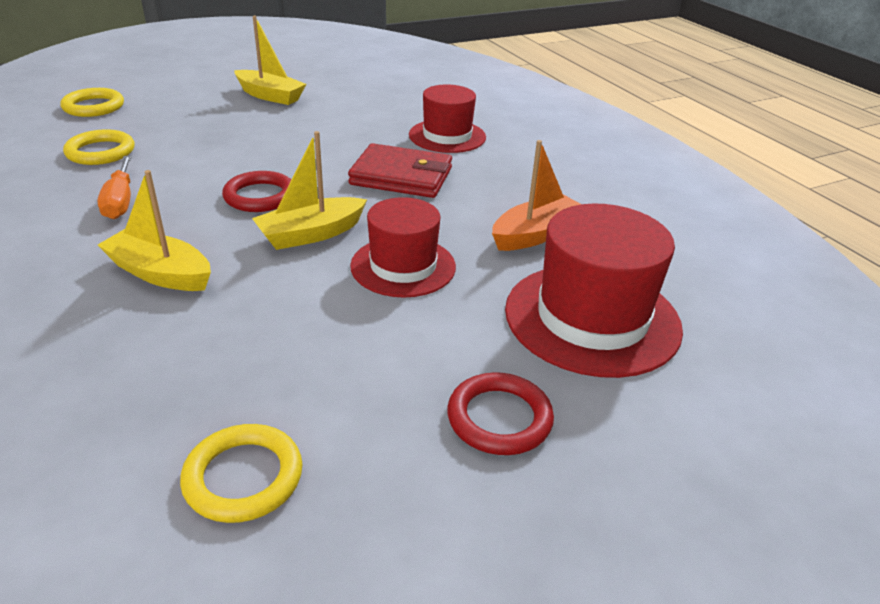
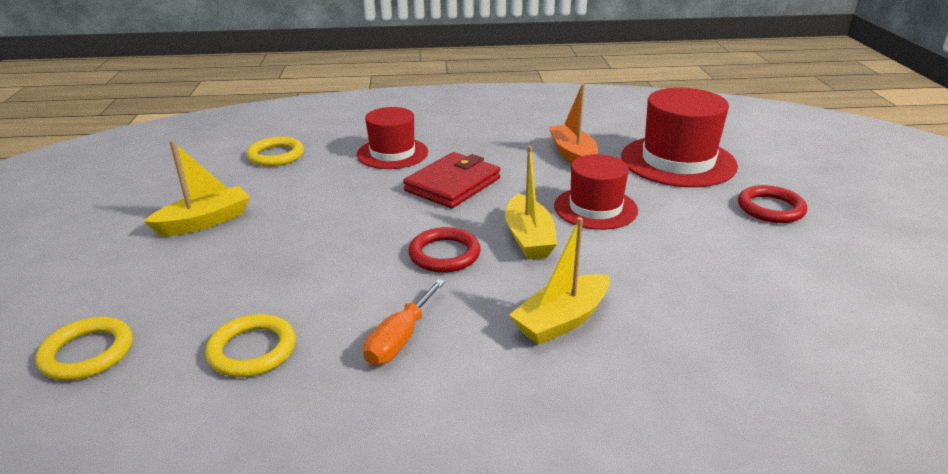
camera: 65 degrees left, 5 degrees down
orange screwdriver [97,156,132,219] -> orange screwdriver turned 105 degrees clockwise [363,279,445,365]
yellow ring [180,424,303,523] -> yellow ring moved to [247,137,304,166]

